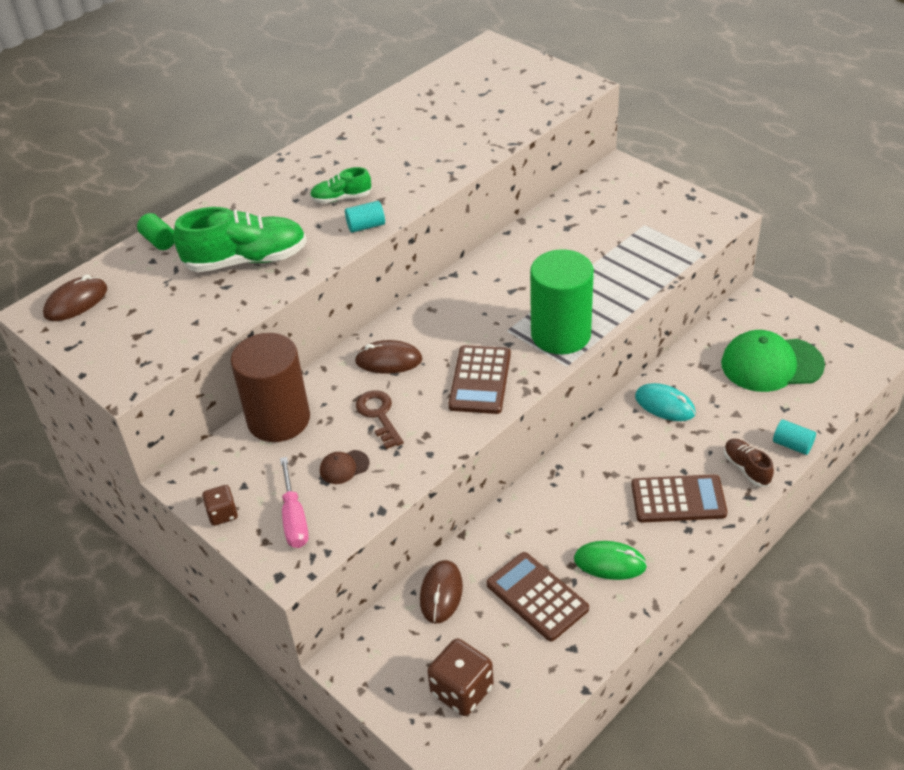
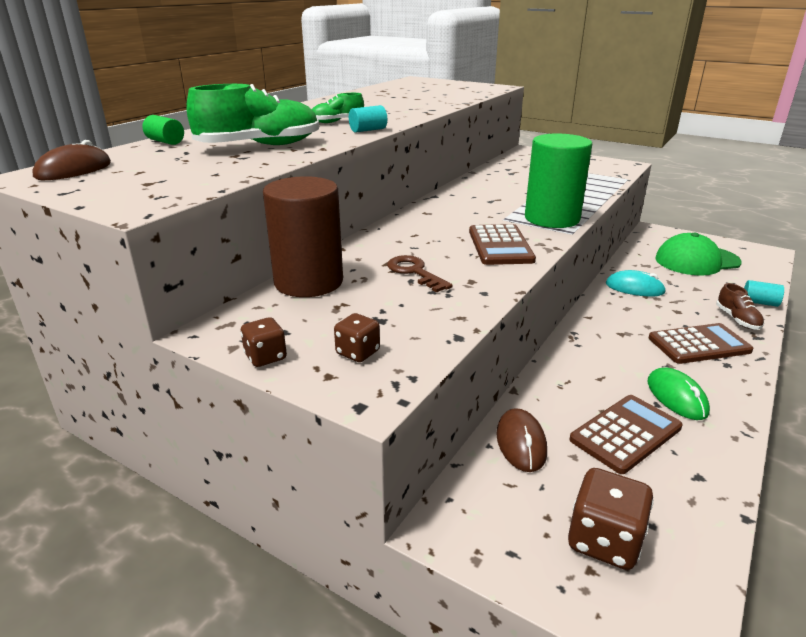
camera: 15 degrees left, 15 degrees down
pink screwdriver [280,457,309,548] -> brown dice [334,313,380,362]
brown cap [320,450,369,484] -> none
brown mouse [355,340,422,374] -> none
brown calculator [486,552,589,641] -> brown calculator turned 105 degrees clockwise [569,395,683,474]
green mouse [574,541,647,580] -> green mouse turned 75 degrees clockwise [648,368,710,420]
brown shoe [724,439,774,487] -> brown shoe turned 150 degrees counterclockwise [716,283,764,330]

